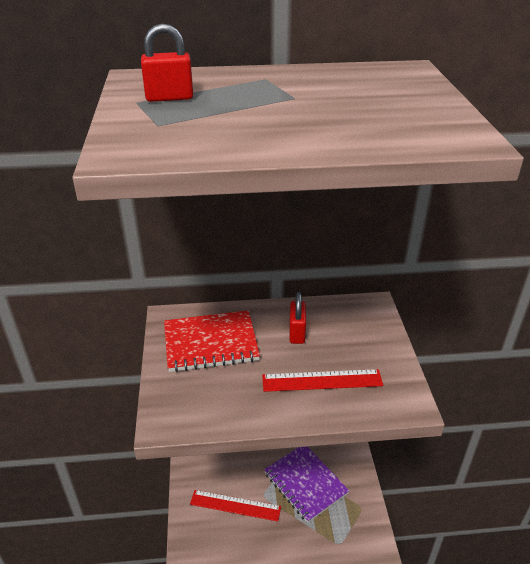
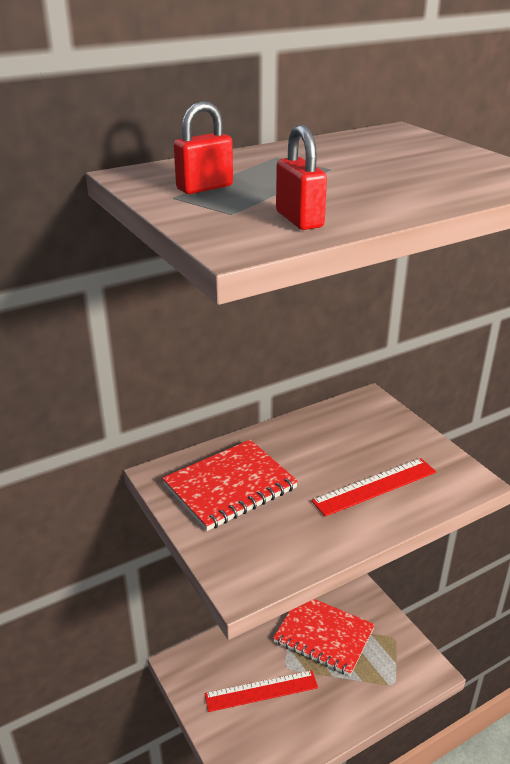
camera: 25 degrees left, 5 degrees down
purple notebook [264,446,349,523] -> red notebook [273,599,375,676]
red padlock [289,292,306,344] -> red padlock moved to [276,125,327,230]

